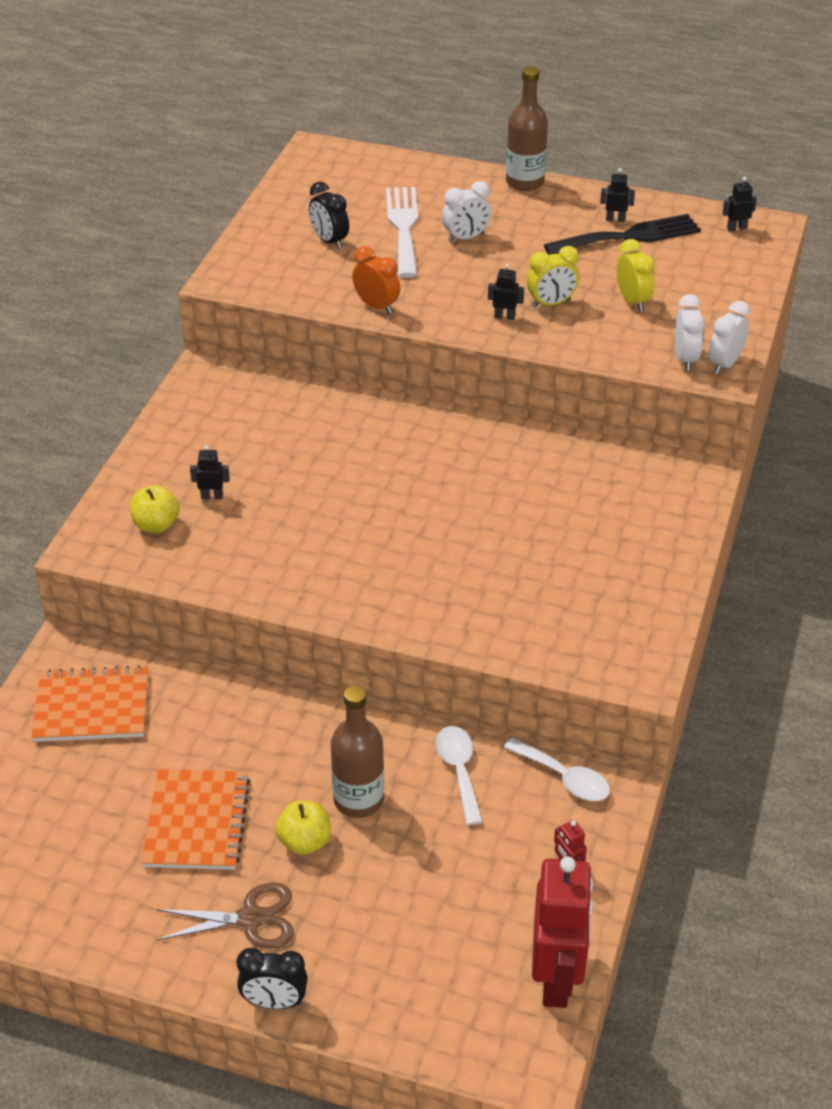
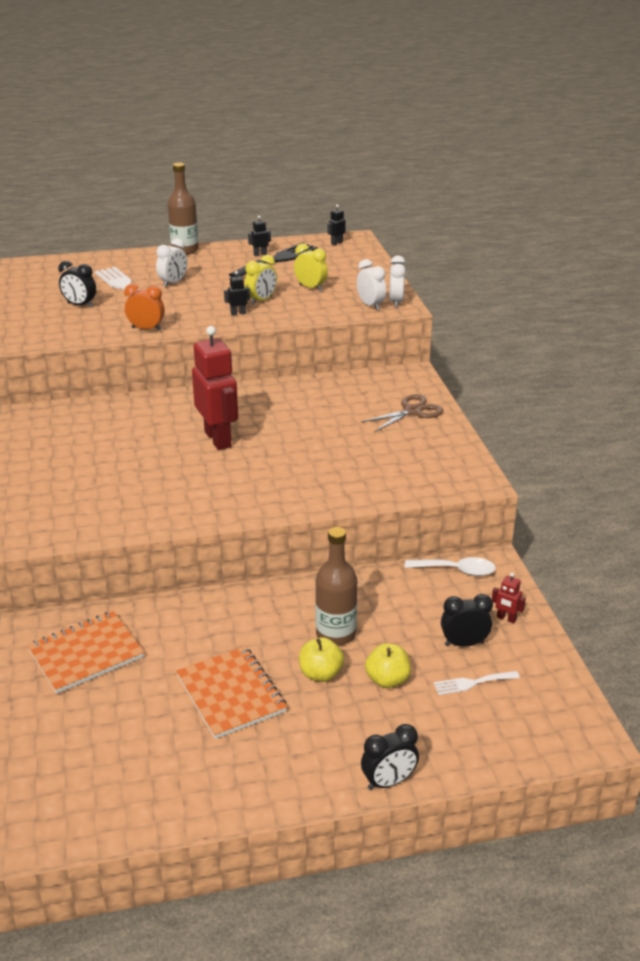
camera: 30 degrees left, 10 degrees down
yellow apple [130,485,180,533] -> yellow apple moved to [365,643,411,688]
brown scissors [156,882,294,949] -> brown scissors moved to [361,394,444,432]
black robot [190,445,230,499] -> none
white spoon [435,726,483,825] -> none
red robot [532,857,593,1008] -> red robot moved to [192,326,238,450]
none -> white fork [433,671,520,695]
none -> black clock [441,594,493,647]

